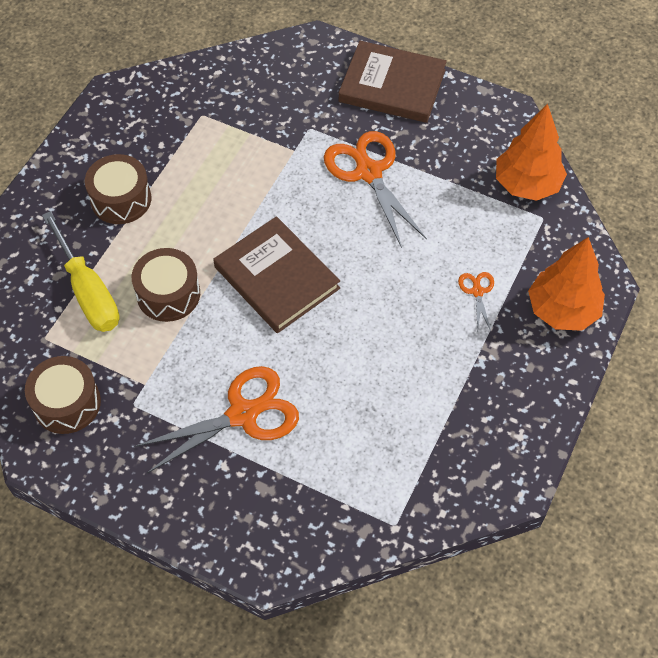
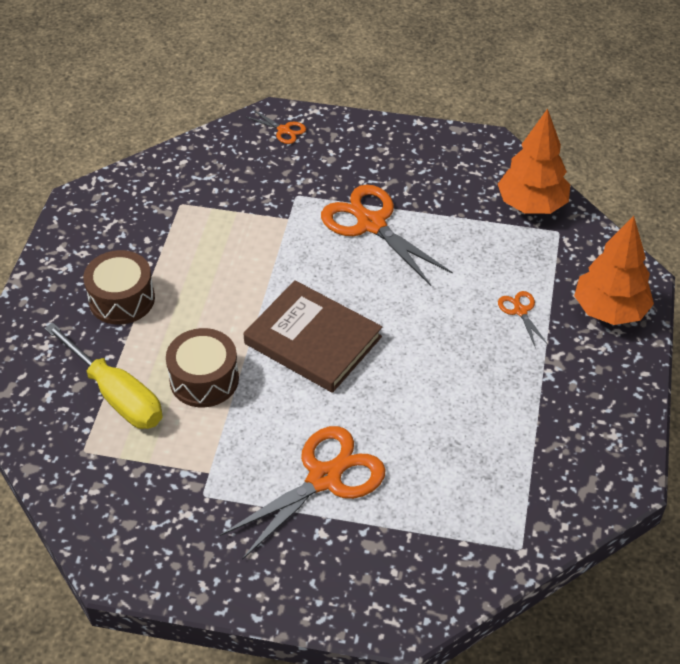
camera: 15 degrees left, 10 degrees down
brown drum [25,356,101,434] -> none
brown book [339,41,447,123] -> none
none -> orange scissors [245,109,306,144]

